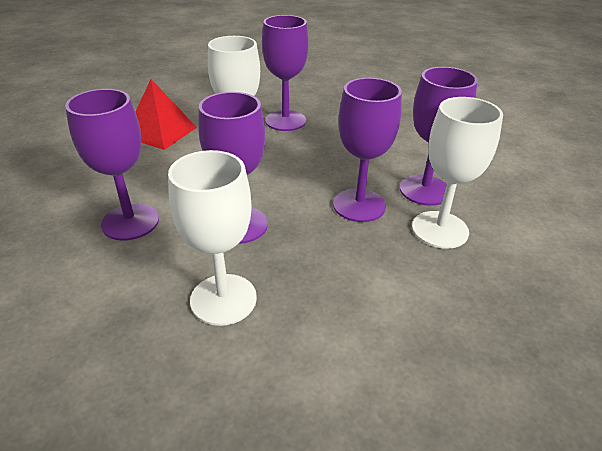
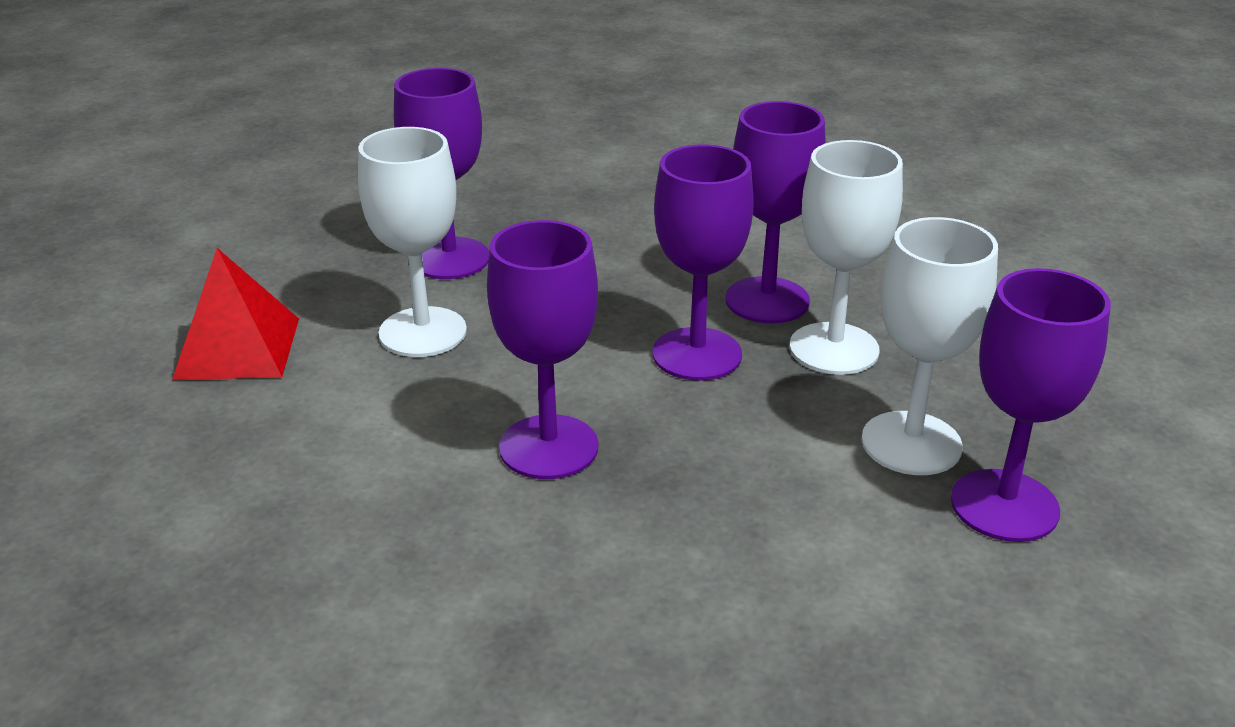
camera: 30 degrees left, 5 degrees down
purple goblet [65,89,159,240] -> purple goblet moved to [951,268,1111,542]
white goblet [168,150,257,326] -> white goblet moved to [862,217,998,475]

